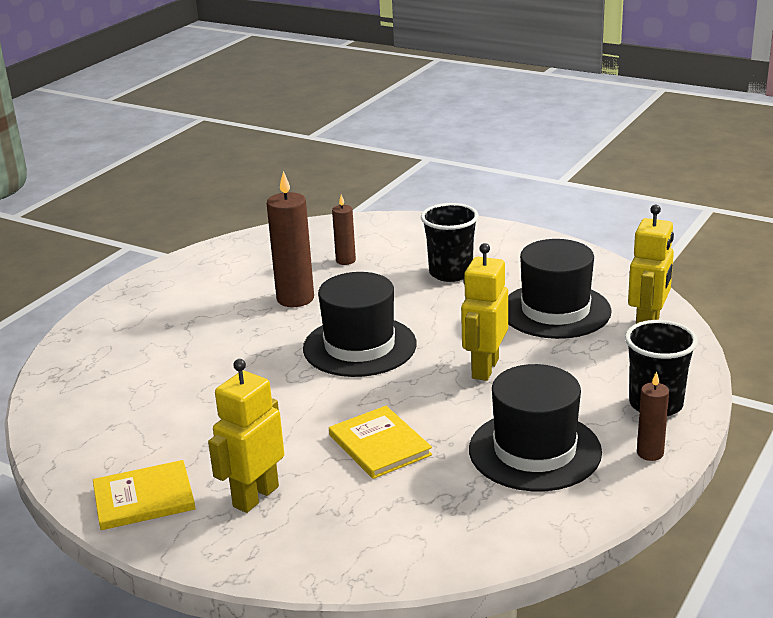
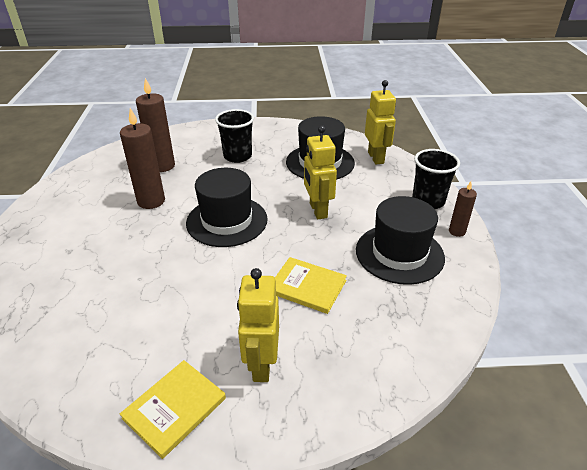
camera: 35 degrees left, 10 degrees up
brown candle [332,195,356,265] -> brown candle [136,78,175,172], size x1.79

